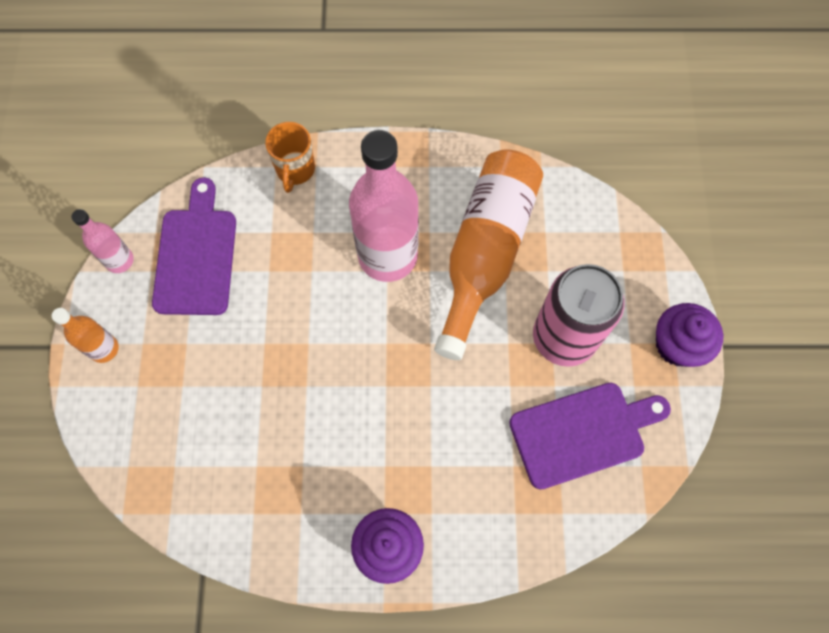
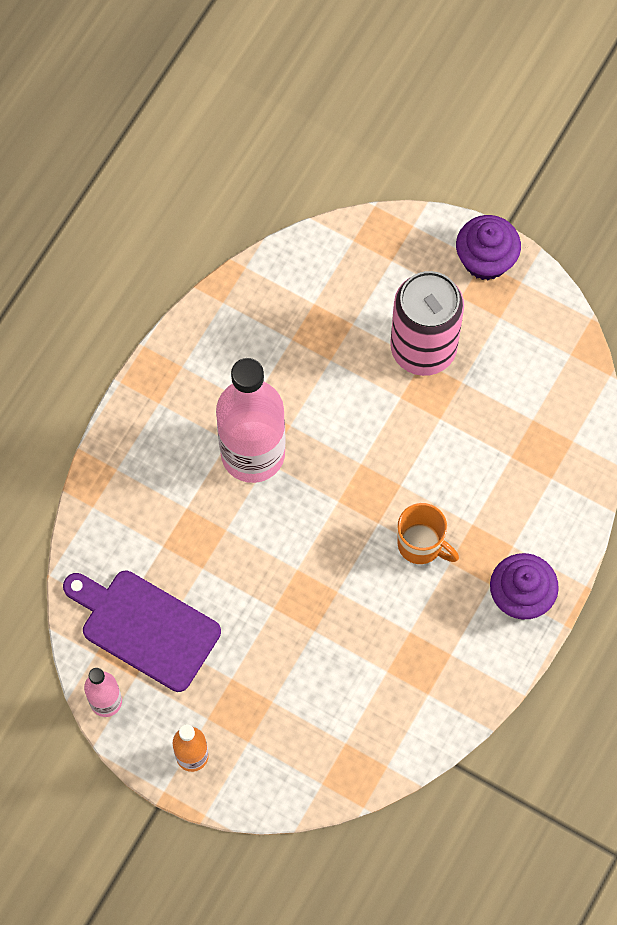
camera: 60 degrees left, 0 degrees up
orange mug [265,122,315,193] -> orange mug moved to [398,503,459,564]
orange bottle [434,149,543,360] -> none
purple cutting board [509,383,671,490] -> none

